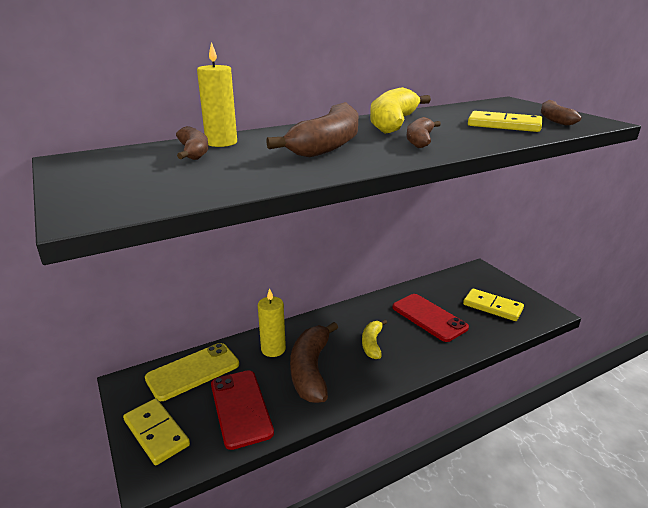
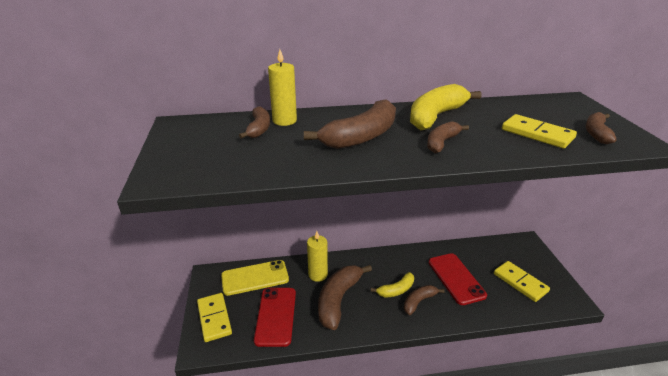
camera: 20 degrees right, 5 degrees up
yellow banana [362,320,387,359] -> yellow banana turned 150 degrees counterclockwise [371,272,414,298]
none -> brown banana [404,285,445,315]

